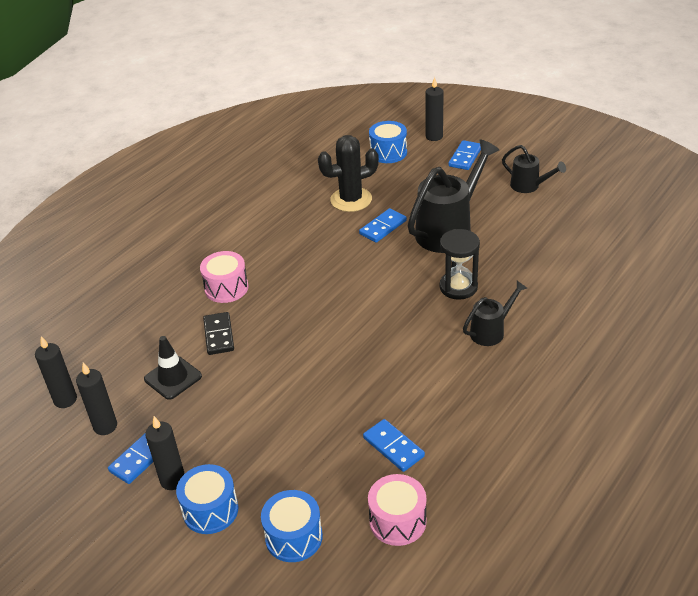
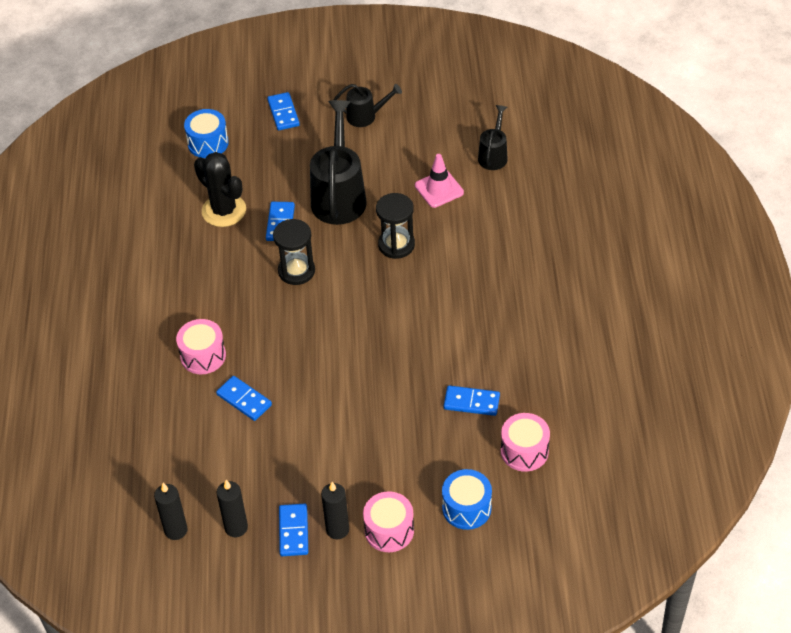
camera: 40 degrees left, 10 degrees up
black traffic cone [144,336,202,400] -> none
blue drum [176,464,238,534] -> pink drum [363,491,414,552]
black domino [203,312,234,355] -> blue domino [216,376,272,421]
black cactus [318,135,379,212] -> black cactus turned 75 degrees counterclockwise [194,152,246,227]
black candle [425,77,444,141] -> none
black watering can [463,281,527,346] -> black watering can moved to [478,105,508,170]
none -> black hourglass [273,219,315,285]
none -> pink traffic cone [415,154,464,208]

